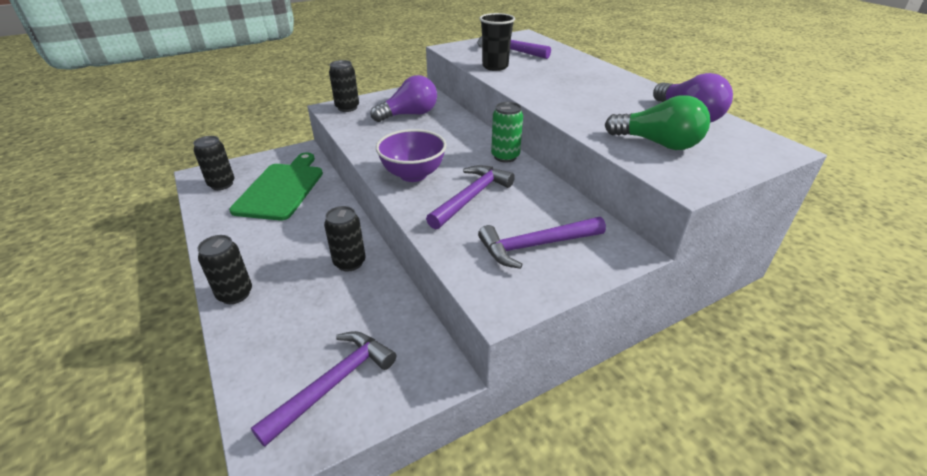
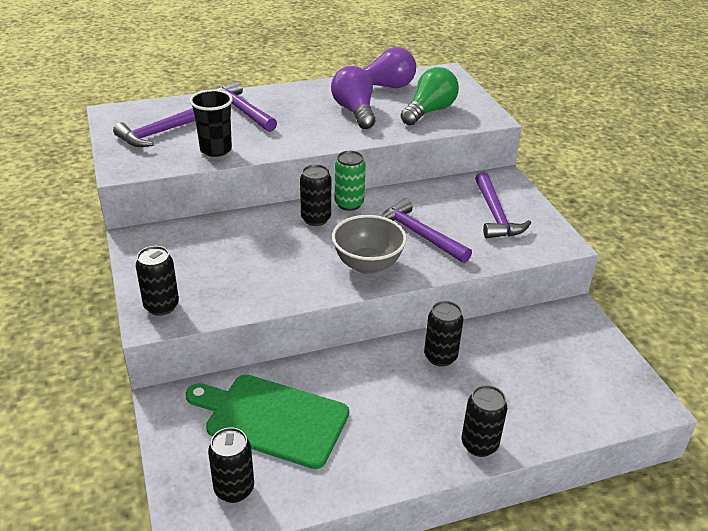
camera: 80 degrees left, 0 degrees up
purple hammer [251,331,396,447] -> purple hammer moved to [216,81,277,132]
purple light bulb [370,75,437,122] -> purple light bulb moved to [331,66,375,129]
purple bowl [376,129,446,182] -> grey bowl [332,215,407,274]
none -> black can [300,164,331,226]

